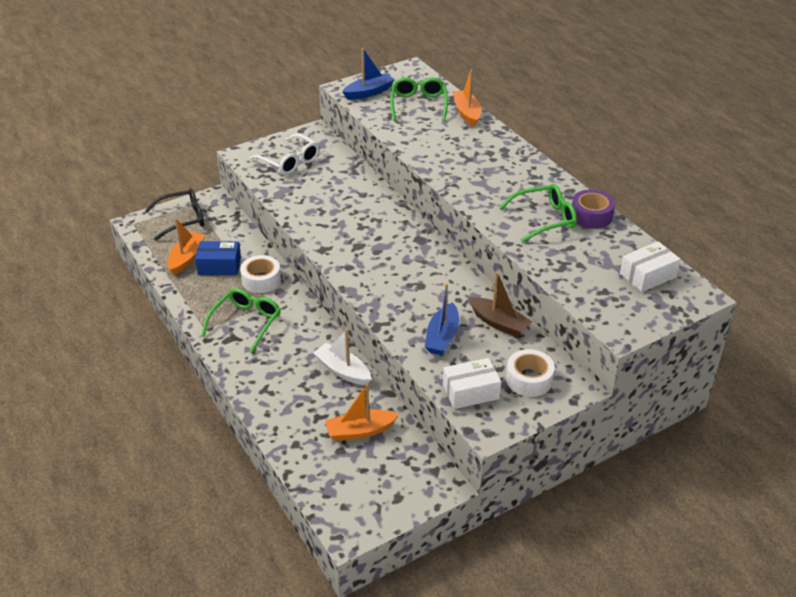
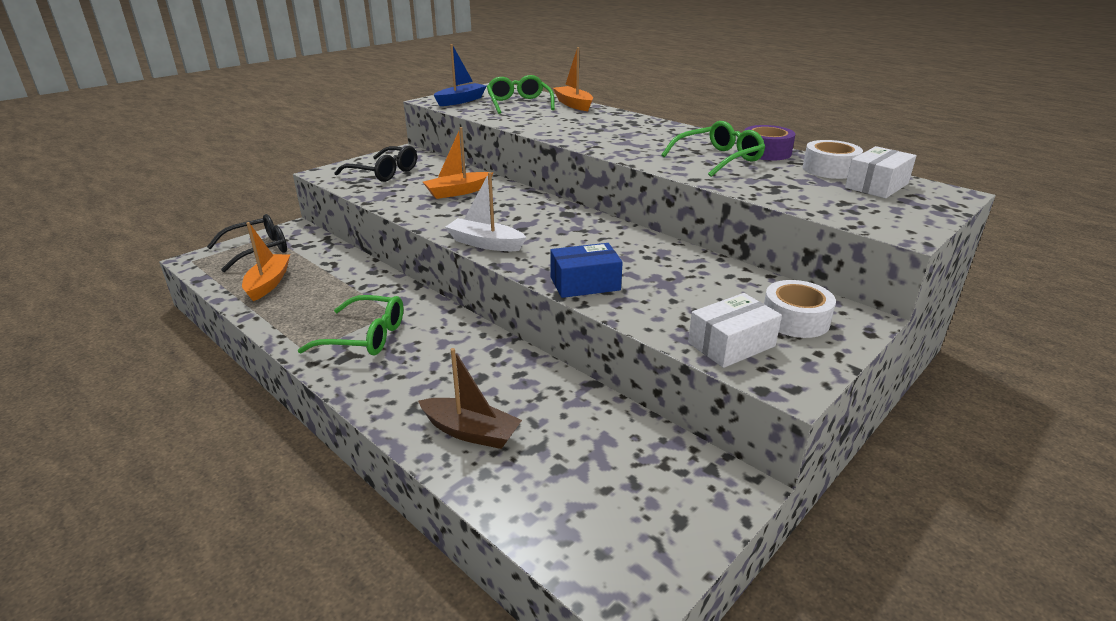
camera: 15 degrees left, 10 degrees down
blue box [195,241,241,275] -> blue box moved to [550,243,623,298]
green glasses [201,288,281,353] -> green glasses turned 90 degrees clockwise [298,295,404,355]
white tape [240,255,281,293] -> white tape moved to [802,140,863,179]
white glasses [249,134,320,175] -> black glasses [334,146,417,182]
white boat [313,329,371,385] -> white boat moved to [445,172,527,251]
orange boat [325,384,399,441] -> orange boat moved to [423,127,493,199]
blue boat [425,283,459,355] -> none
brown boat [468,272,532,337] -> brown boat moved to [418,348,522,449]

